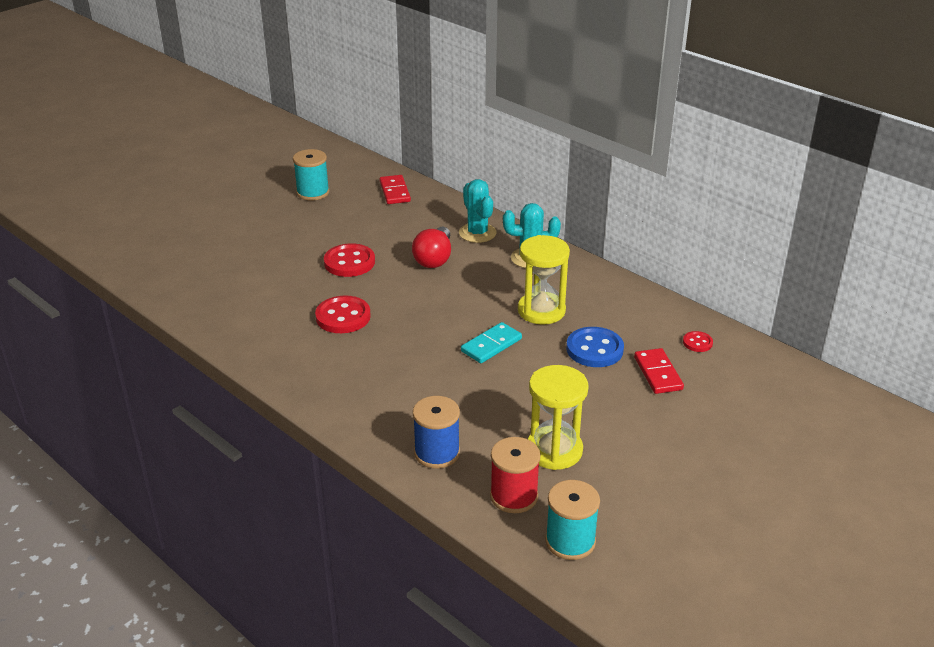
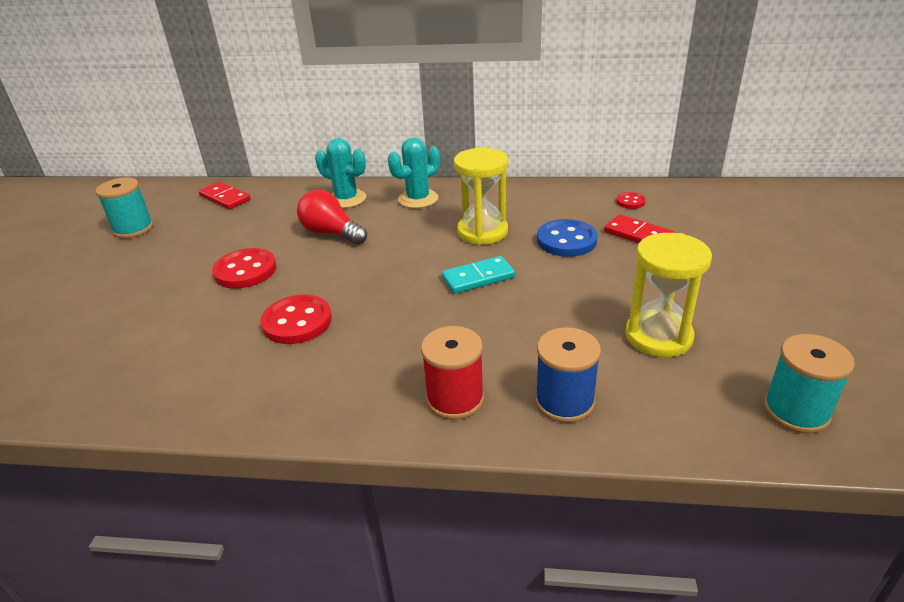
camera: 35 degrees left, 0 degrees up
red light bulb [412,227,451,268] -> red light bulb turned 150 degrees clockwise [297,189,367,244]
turquoise domino [461,322,522,363] -> turquoise domino turned 60 degrees clockwise [442,256,515,294]
red spool [490,437,541,513] -> red spool moved to [421,326,484,420]

